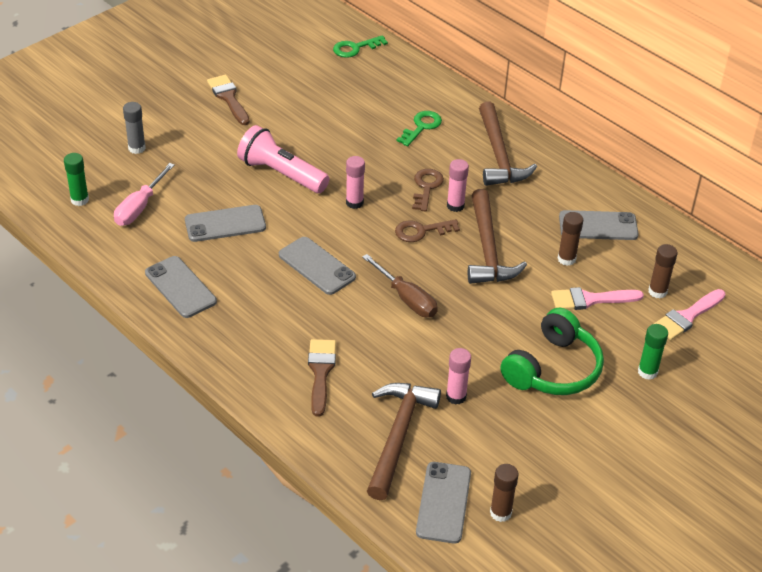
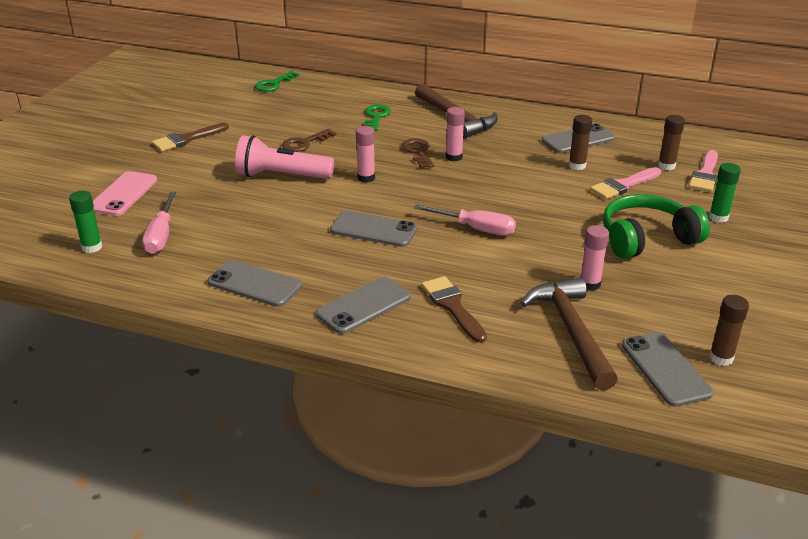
camera: 25 degrees left, 10 degrees down
grey glue stick [123,102,146,154] -> pink phone [93,171,157,216]
grey phone [185,205,266,242] -> grey phone moved to [316,277,411,334]
brown brush [207,75,250,125] -> brown brush turned 75 degrees counterclockwise [152,123,229,152]
brown screwdriver [362,254,438,317] -> pink screwdriver [414,204,516,235]
brown key [395,219,460,242] -> brown key moved to [282,129,336,152]
brown hammer [468,189,527,284] -> none
green headphones [501,308,604,395] -> green headphones turned 120 degrees counterclockwise [603,194,710,259]

